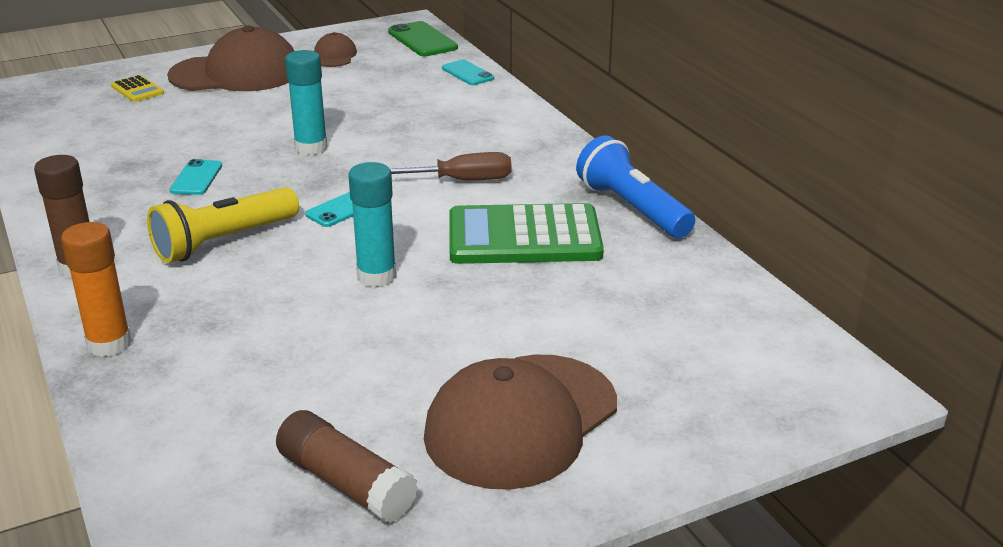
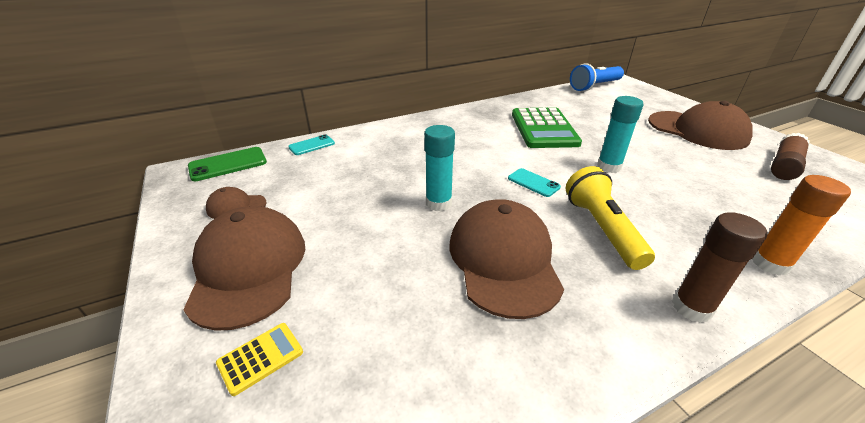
camera: 90 degrees left, 5 degrees up
yellow flashlight [147,187,299,263] -> yellow flashlight turned 150 degrees counterclockwise [565,166,655,270]
turquoise phone [170,159,222,195] -> brown cap [450,199,564,319]
brown screwdriver [390,152,512,180] -> none
blue flashlight [576,135,695,238] -> blue flashlight moved to [570,63,624,91]

